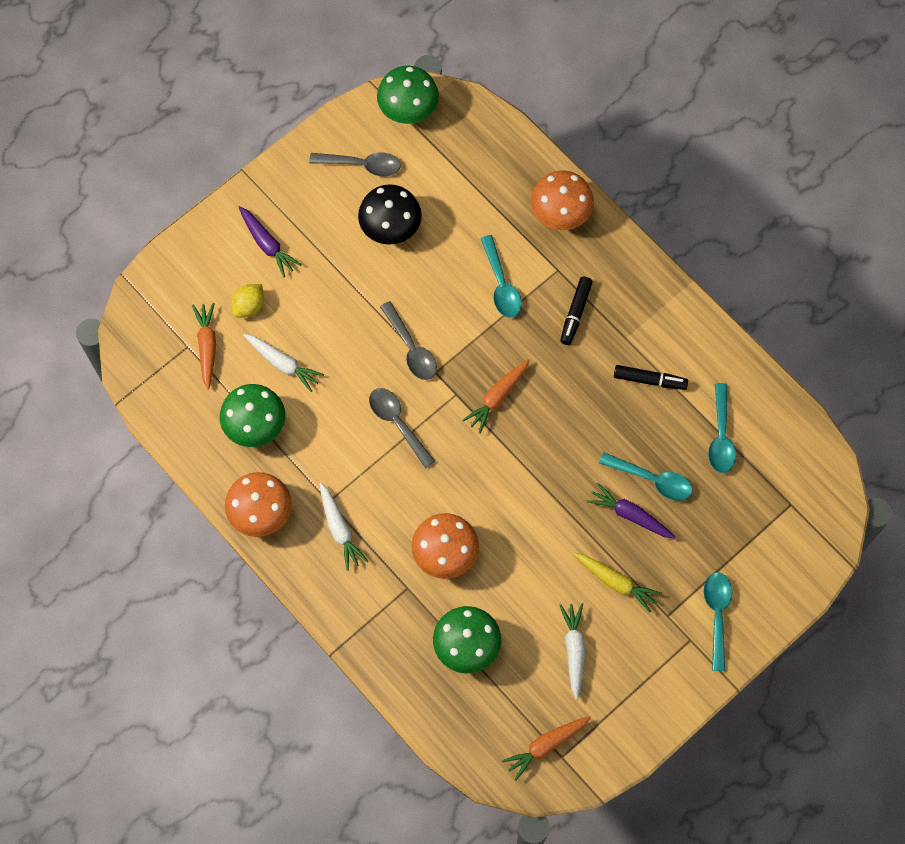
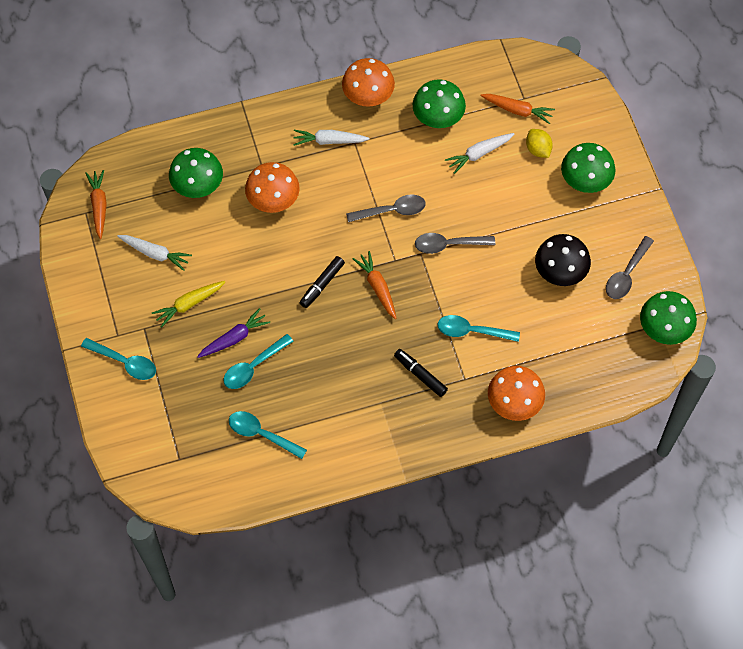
camera: 115 degrees right, 5 degrees down
purple carrot [239,206,301,277] -> green mushroom [561,143,615,193]
black marker [614,365,688,390] -> black marker moved to [300,256,345,308]

